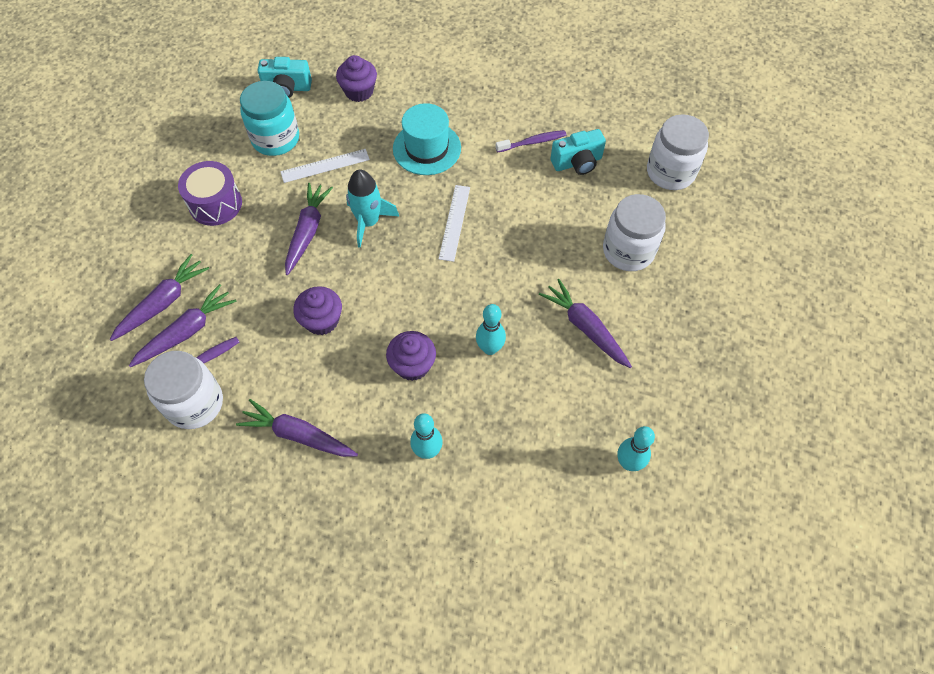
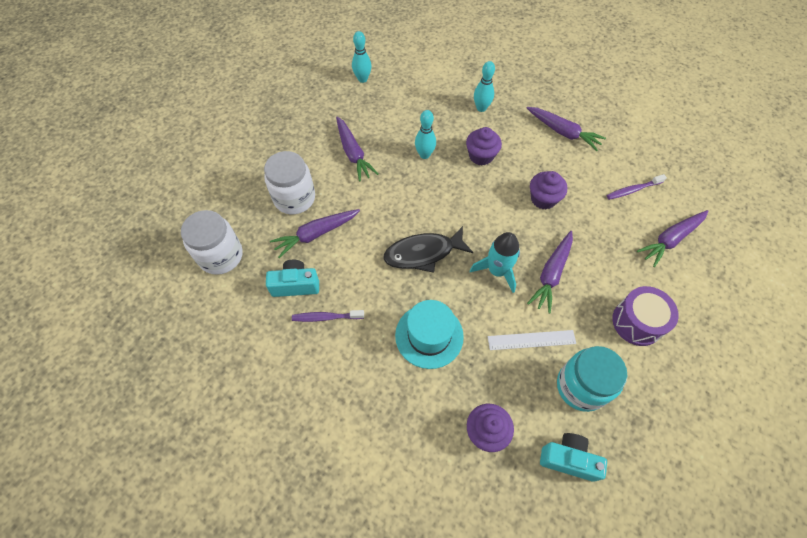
camera: 165 degrees left, 0 degrees up
purple carrot [129,284,237,367] -> purple carrot moved to [270,209,360,258]
white jar [144,351,223,429] -> none
white ruler [439,185,470,262] -> black fish [384,226,473,273]

